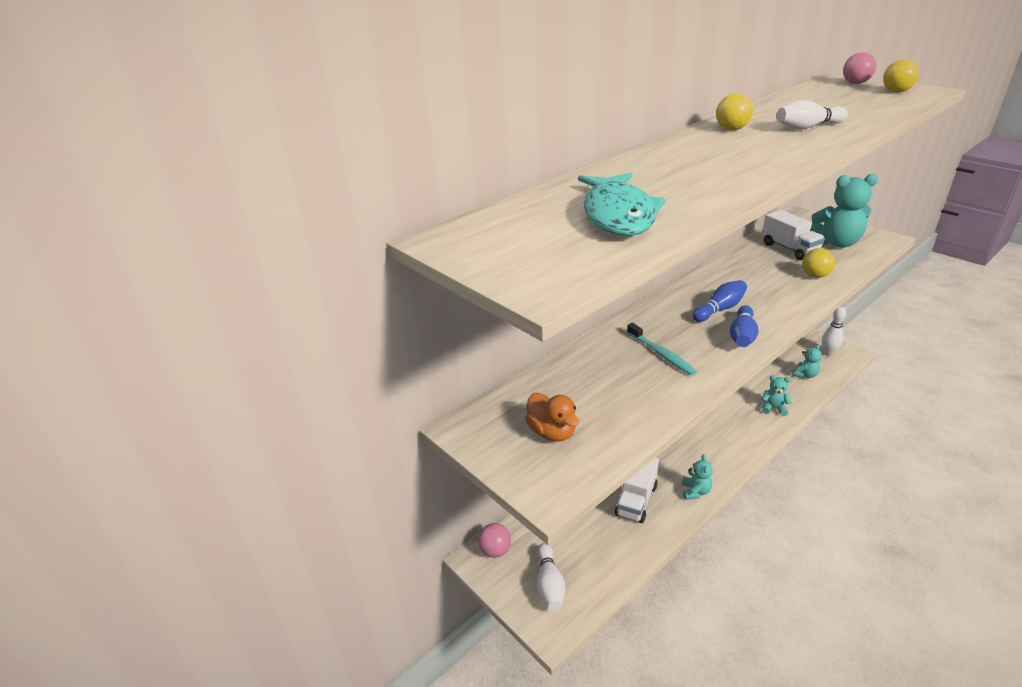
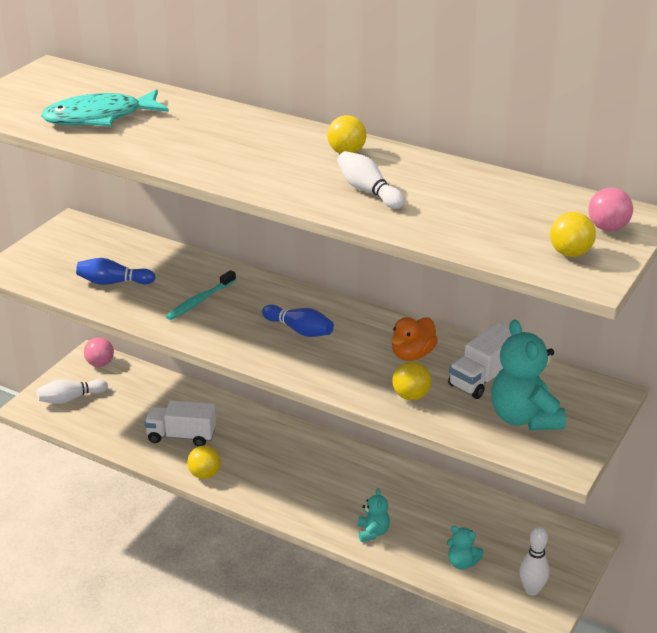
camera: 70 degrees right, 0 degrees up
orange duck [525,393,579,442] -> orange duck moved to [391,317,438,361]
turquoise teddy bear [682,454,712,500] -> yellow ball [187,446,221,479]
blue bowling pin [730,305,759,347] -> blue bowling pin moved to [76,258,156,285]

